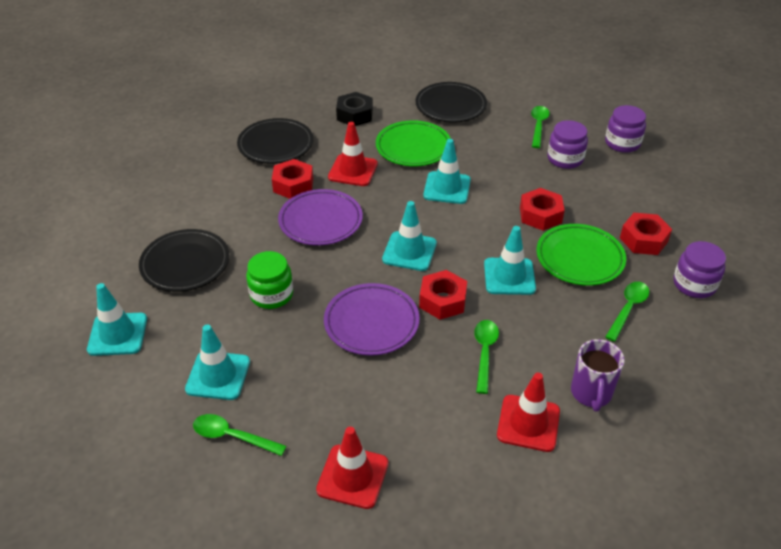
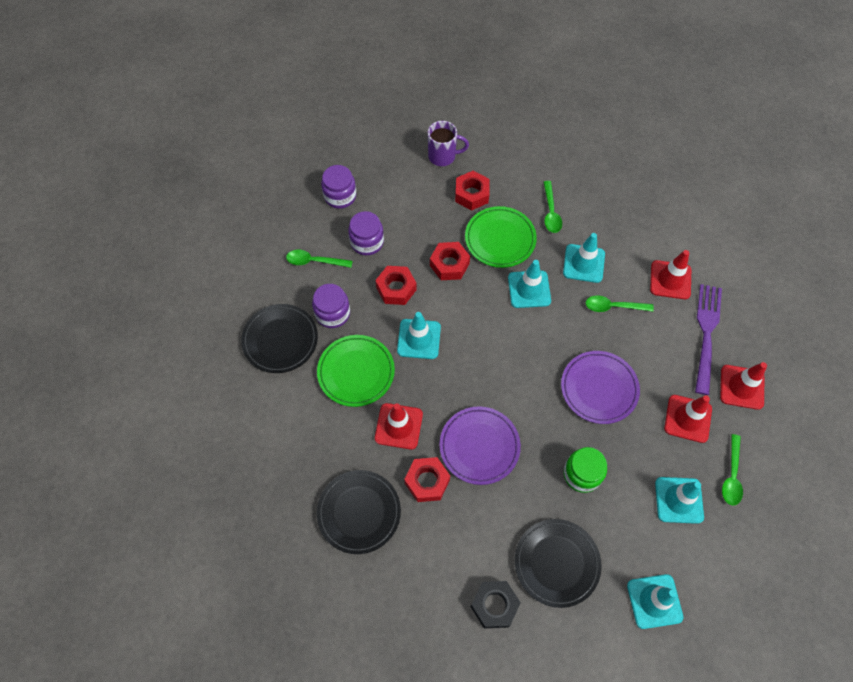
camera: 95 degrees left, 20 degrees up
black nut [336,92,373,126] -> black nut moved to [471,581,521,628]
turquoise traffic cone [382,201,437,271] -> turquoise traffic cone moved to [563,233,605,283]
red nut [419,270,467,320] -> red nut moved to [375,266,417,305]
purple mug [571,339,625,412] -> purple mug moved to [428,121,469,166]
green spoon [605,282,649,342] -> green spoon turned 120 degrees counterclockwise [544,181,562,233]
purple jar [673,241,726,298] -> purple jar moved to [312,284,350,328]
none -> red traffic cone [664,395,712,443]
none -> purple fork [695,284,722,395]

